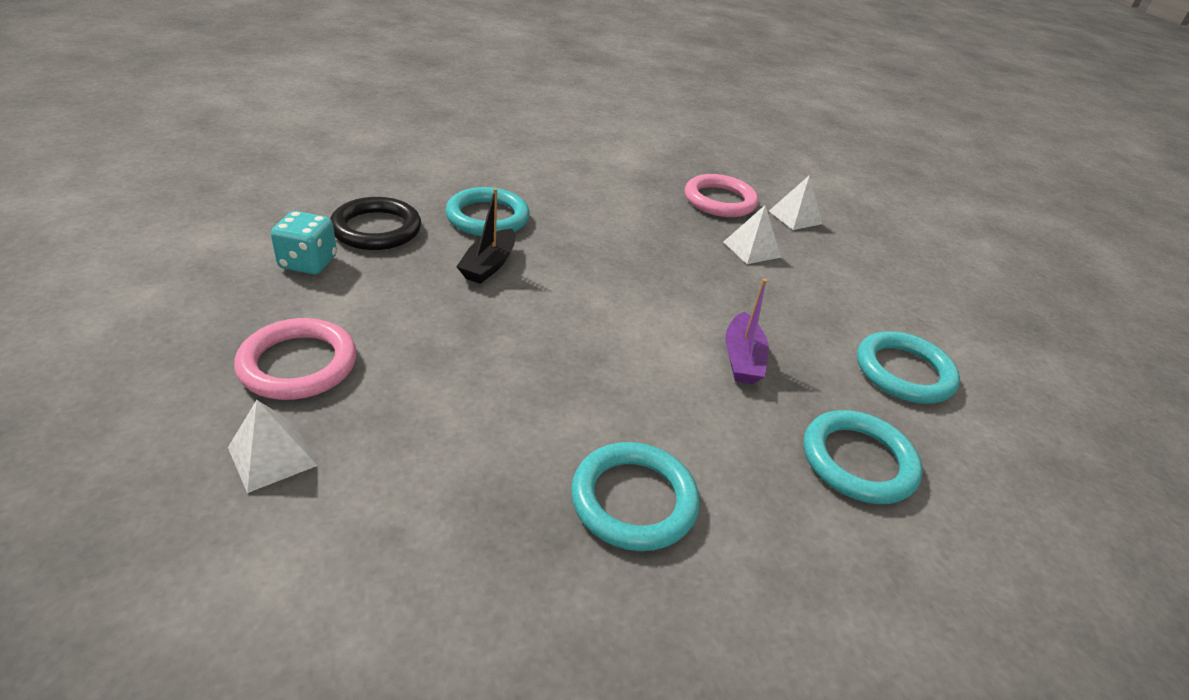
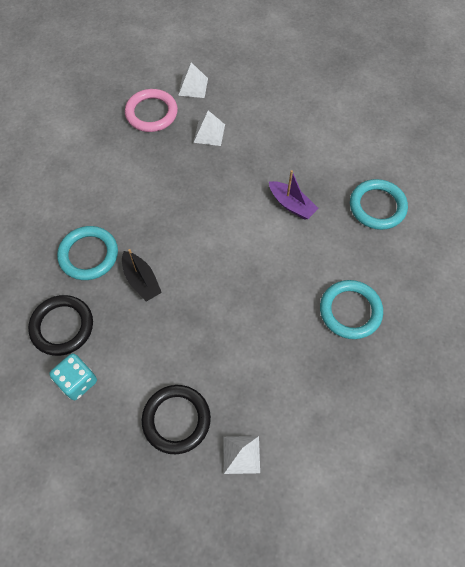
camera: 50 degrees left, 25 degrees up
pink ring [234,318,357,400] -> black ring [142,385,211,454]
turquoise ring [857,331,960,404] -> none

